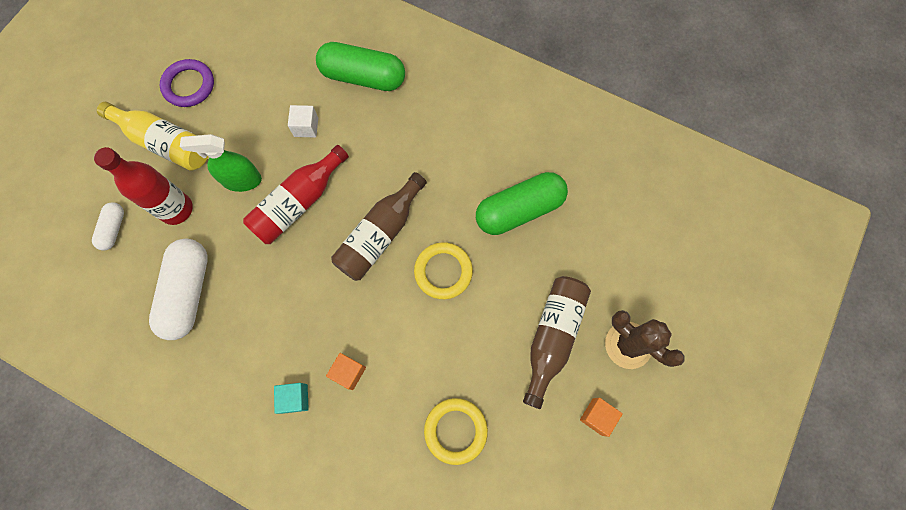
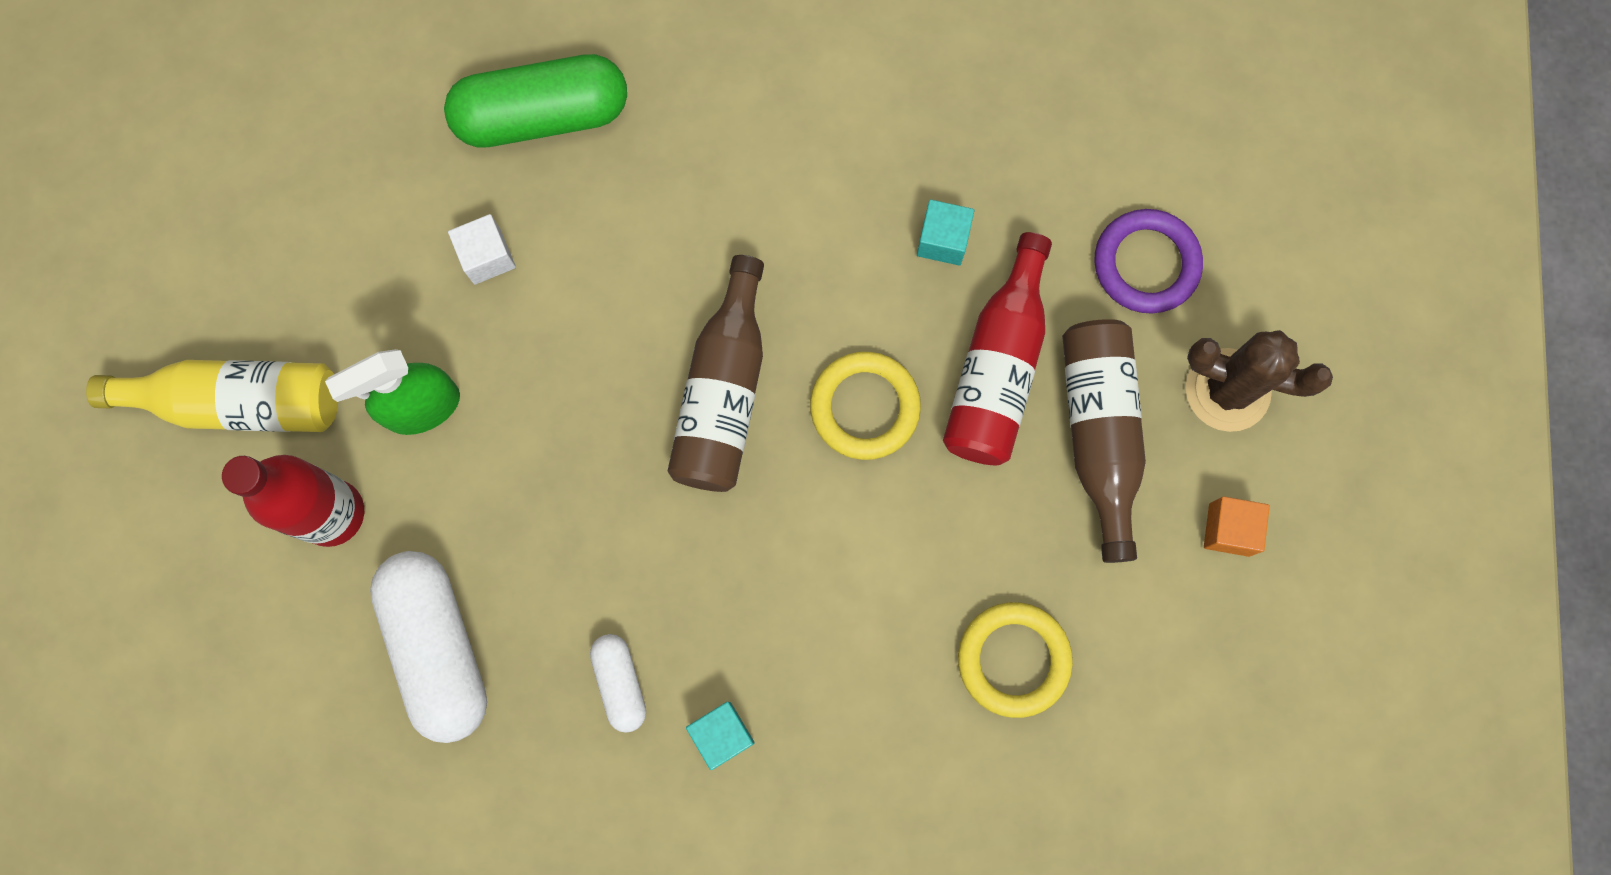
camera: 25 degrees left, 5 degrees up
white capsule [92,202,124,251] -> white capsule moved to [590,634,646,733]
purple ring [160,59,214,107] -> purple ring moved to [1094,209,1203,313]
red bottle [243,145,349,244] -> red bottle moved to [943,232,1052,465]
orange cube [326,353,366,390] -> none
green capsule [476,172,568,235] -> turquoise cube [917,200,974,266]

